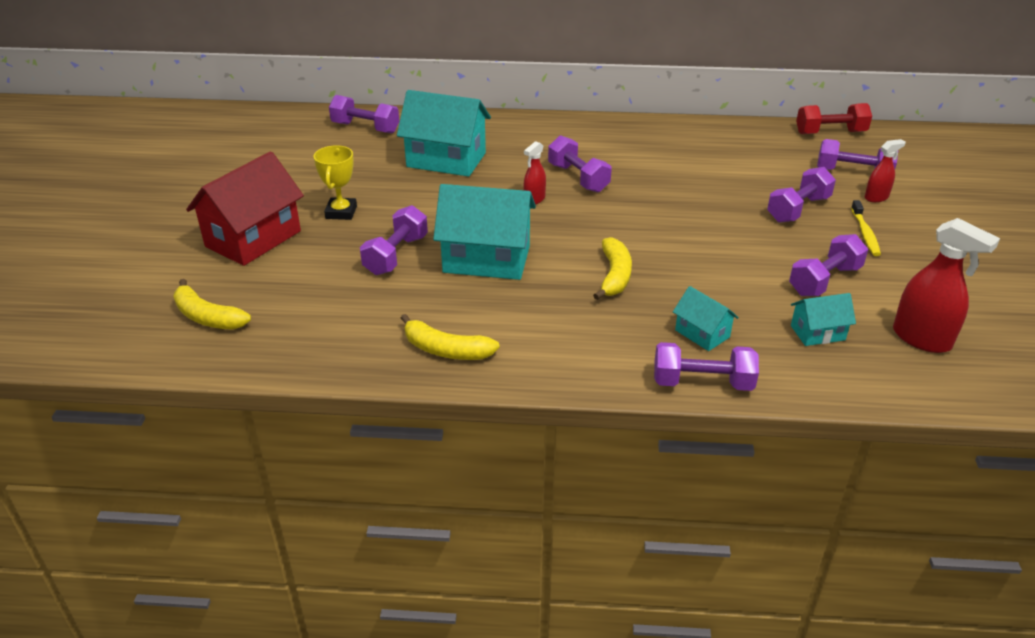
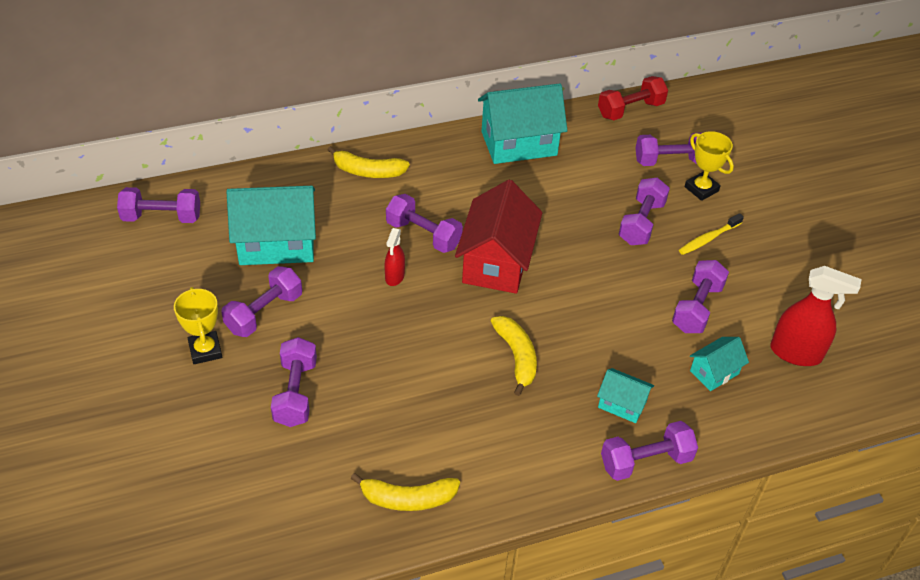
camera: 25 degrees left, 10 degrees up
yellow banana [173,279,251,329] -> yellow banana moved to [328,146,410,178]
red house [186,151,304,266] -> red house moved to [455,180,542,294]
turquoise house [433,184,536,280] -> turquoise house moved to [478,83,567,164]
yellow toothbrush [851,200,881,256] -> yellow toothbrush turned 75 degrees clockwise [679,213,744,255]
red spray bottle [865,139,906,202] -> yellow trophy [685,131,734,201]
none -> purple dumbbell [221,266,302,337]

